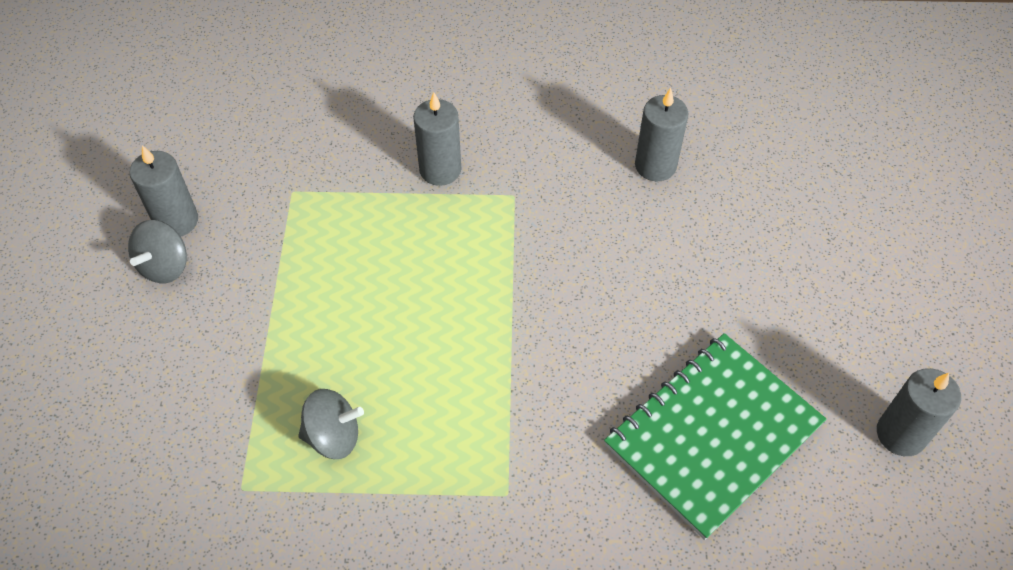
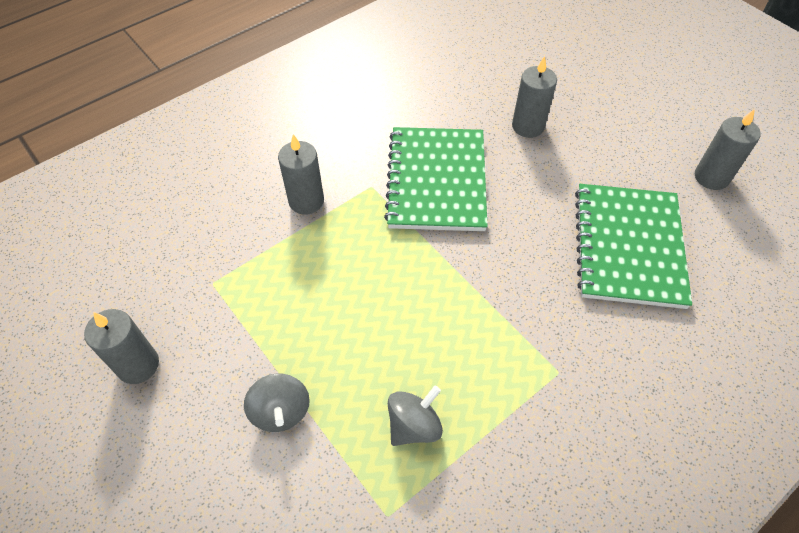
camera: 40 degrees left, 0 degrees up
grey spinning top [128,220,187,283] -> grey spinning top moved to [244,374,310,432]
grey candle [635,88,688,181] -> grey candle moved to [512,56,557,138]
none -> green notebook [384,127,488,231]

